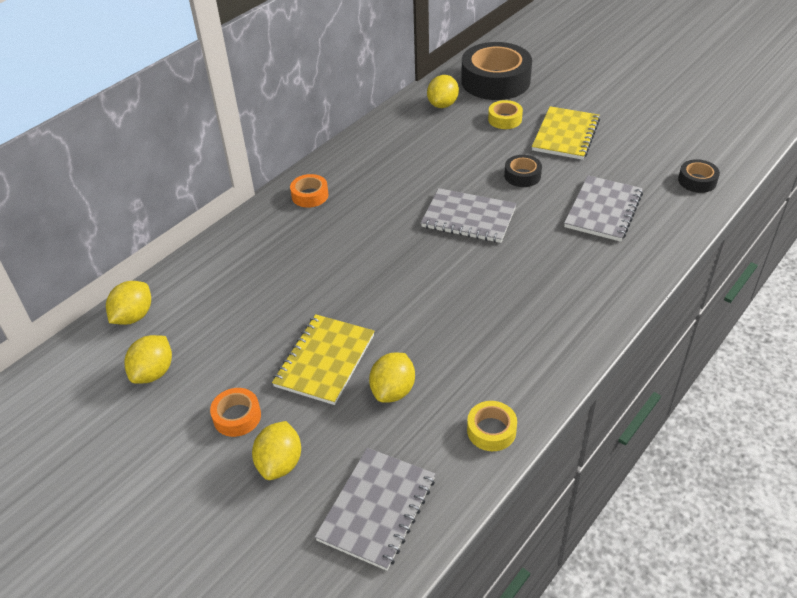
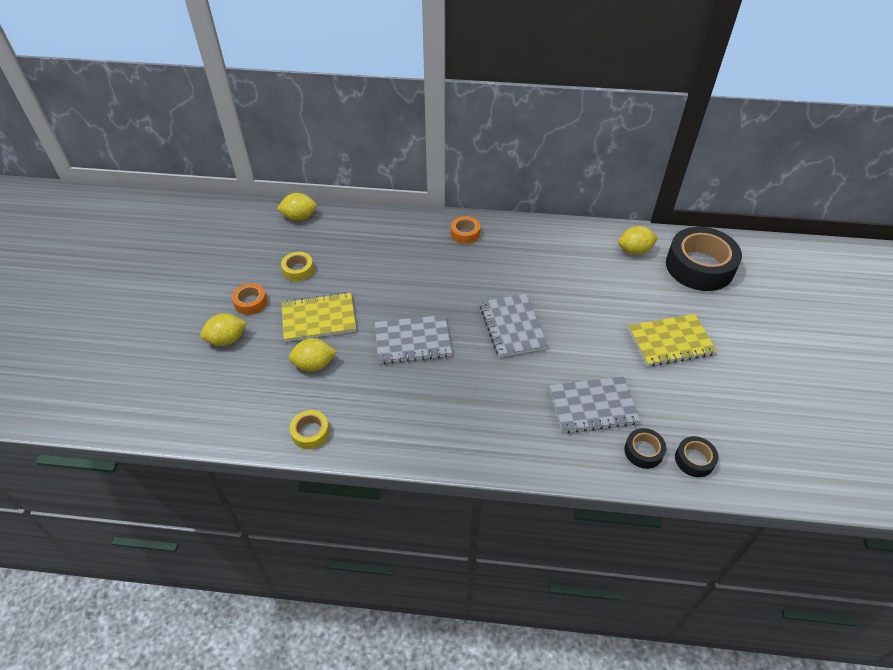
camera: 55 degrees right, 5 degrees up
yellow lemon [124,335,172,384] -> none
grey notebook [315,448,435,571] -> grey notebook moved to [375,315,452,364]
yellow tape [488,100,523,129] -> yellow tape moved to [281,252,314,281]
black tape [504,155,542,187] -> black tape moved to [624,428,666,469]

